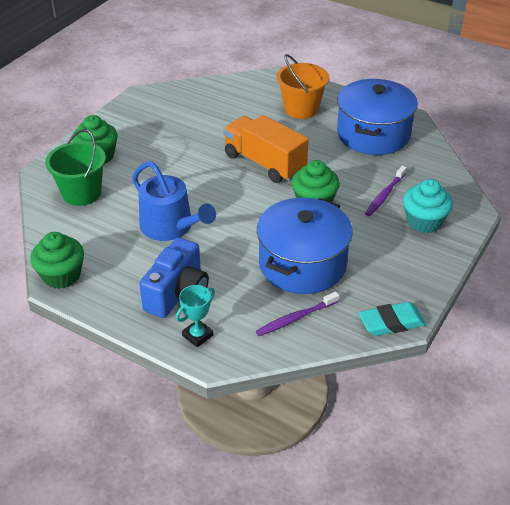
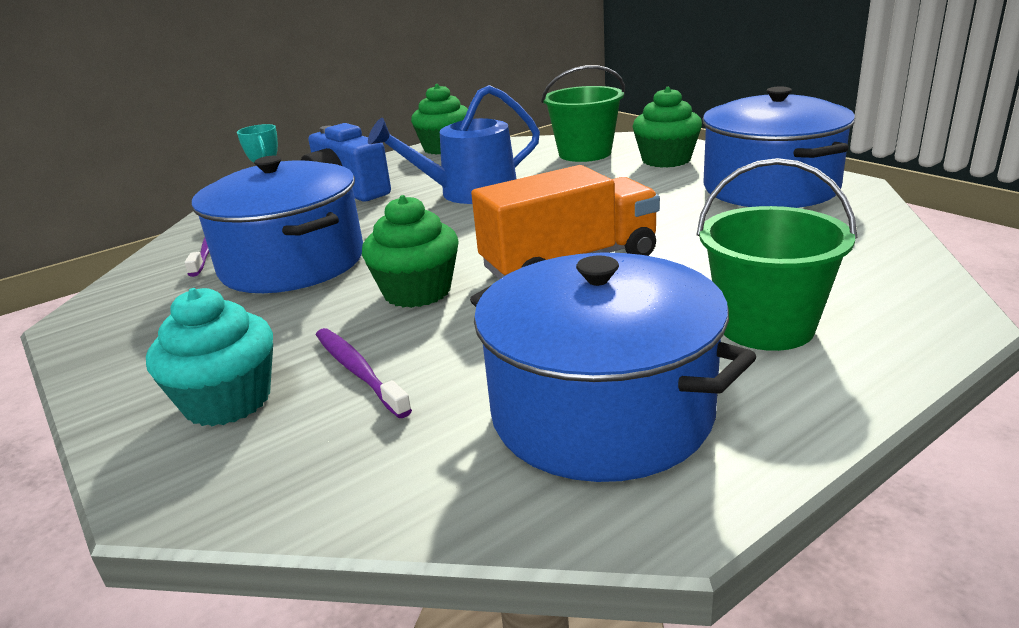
camera: 115 degrees right, 15 degrees down
orange bucket [277,54,329,119] -> green bucket [696,158,858,351]
turquoise eraser [359,302,426,336] -> none
none -> blue pot [703,86,855,208]

